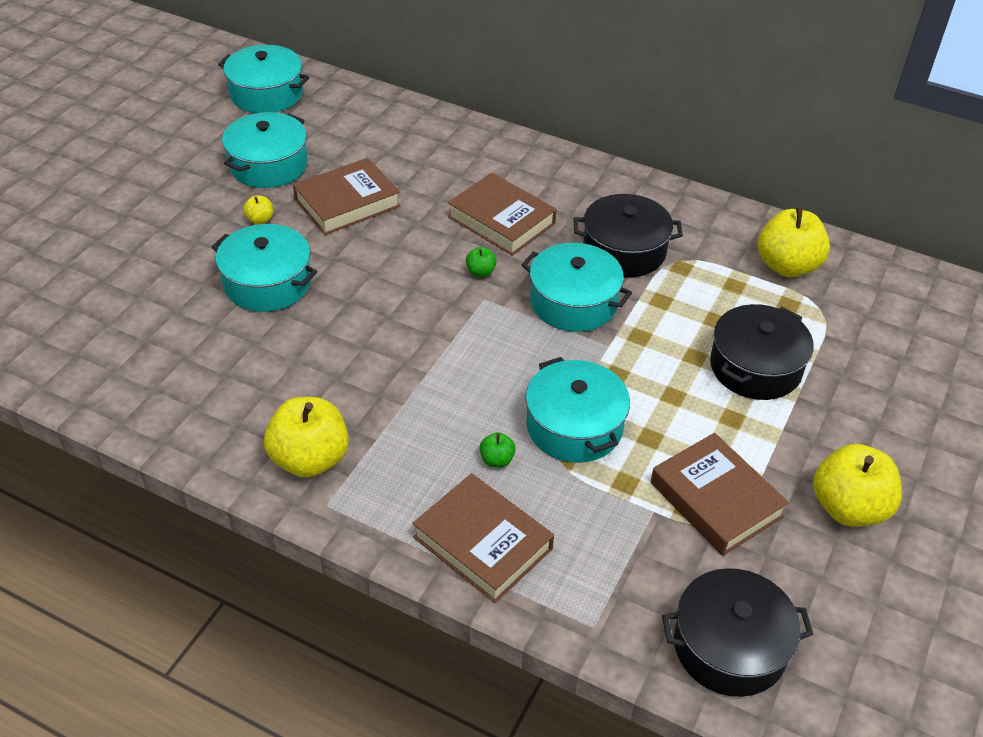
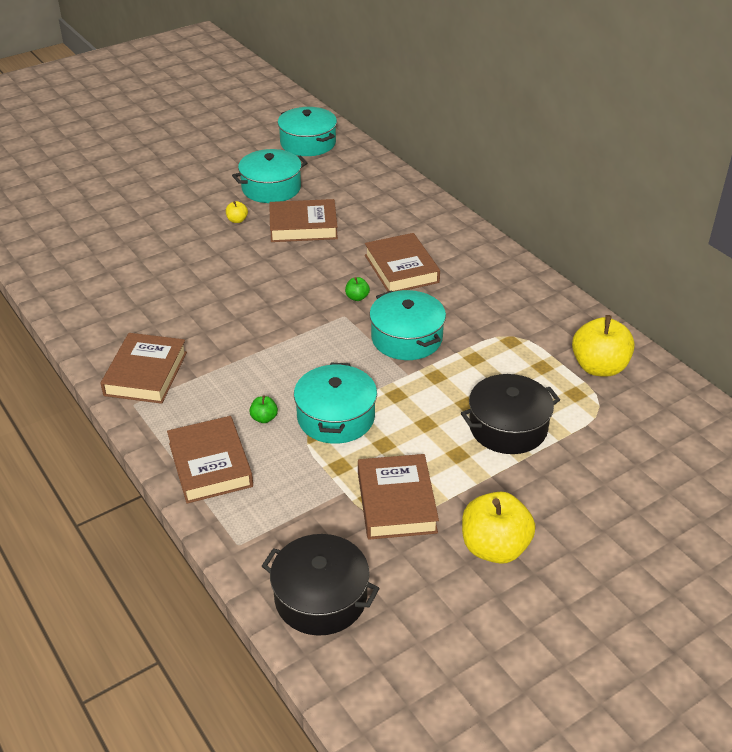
camera: 30 degrees right, 5 degrees down
turquoise pot [212,224,317,312] -> none
yellow apple [264,397,349,478] -> brown book [101,333,187,404]
black pot [573,194,683,277] -> none

